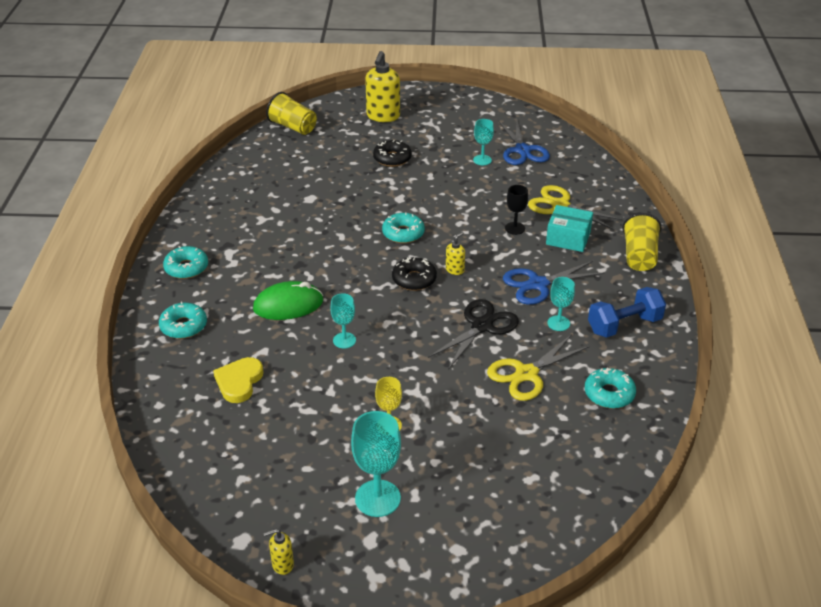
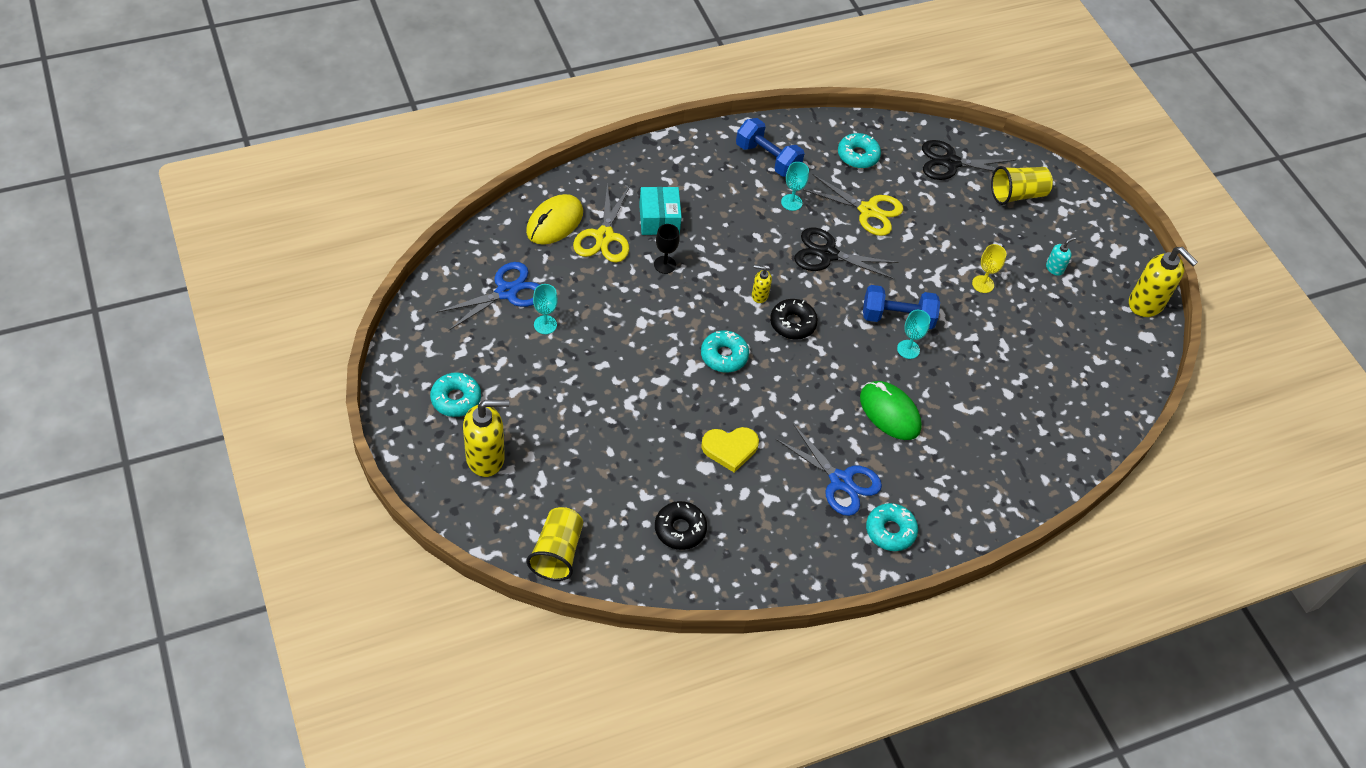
camera: 120 degrees left, 15 degrees up
turquoise donut [159,301,207,339] -> turquoise donut moved to [430,372,481,417]
yellow heart [213,357,264,403] -> yellow heart moved to [701,427,759,473]
yellow soap dispenser [263,529,294,575] -> yellow soap dispenser [1129,247,1198,317], size x2.05
turquoise goblet [351,411,401,517] -> turquoise soap dispenser [1046,237,1076,276]
black donut [373,140,412,167] -> black donut moved to [655,501,707,550]
blue scissors [503,261,605,305] -> blue scissors moved to [776,424,882,516]
yellow cup [622,213,661,271] -> yellow cup moved to [991,166,1053,205]
none -> yellow mouse [526,194,583,245]
none -> blue dumbbell [863,285,940,329]
none -> black scissors [922,140,1016,180]

